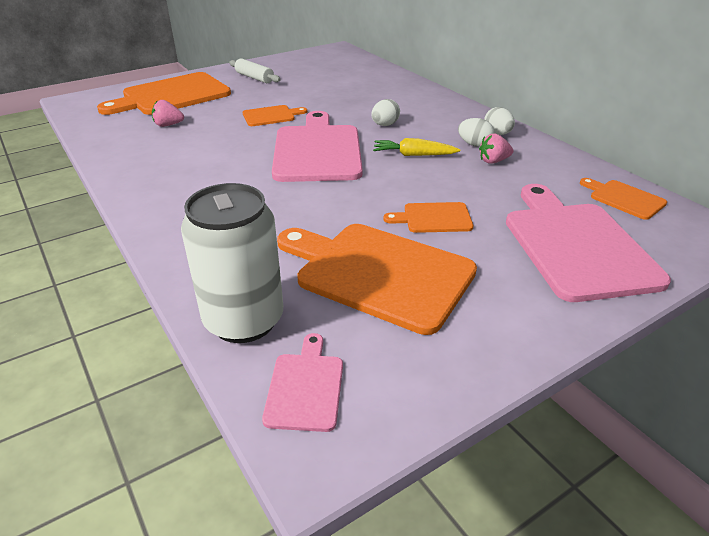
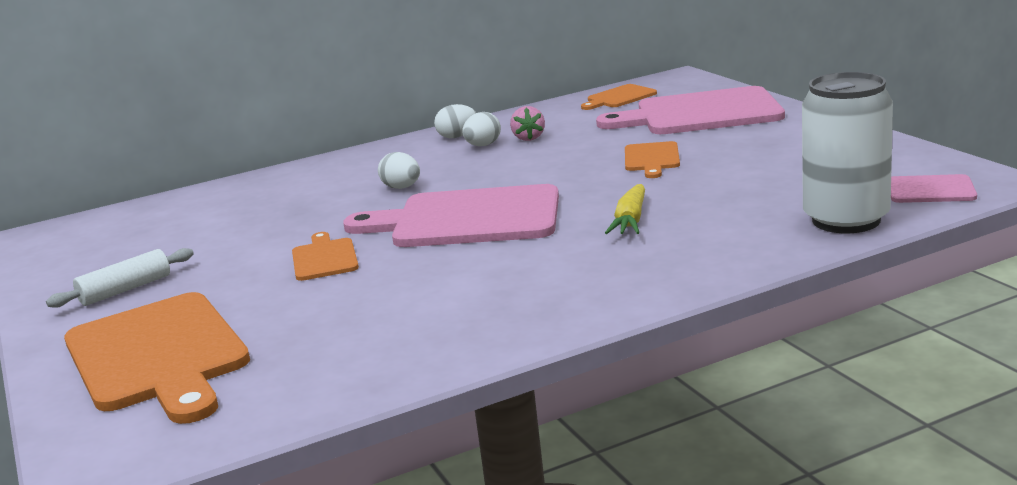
camera: 80 degrees left, 15 degrees down
pink strawberry [152,100,184,127] -> none
orange cutting board [277,224,477,335] -> none
yellow carrot [373,138,460,156] -> yellow carrot moved to [605,184,645,234]

